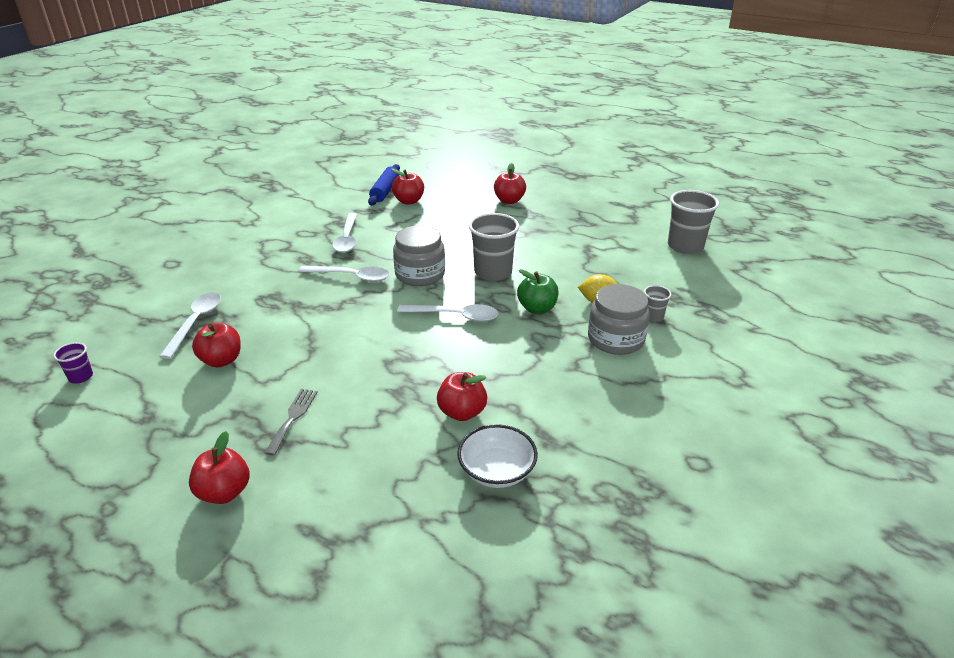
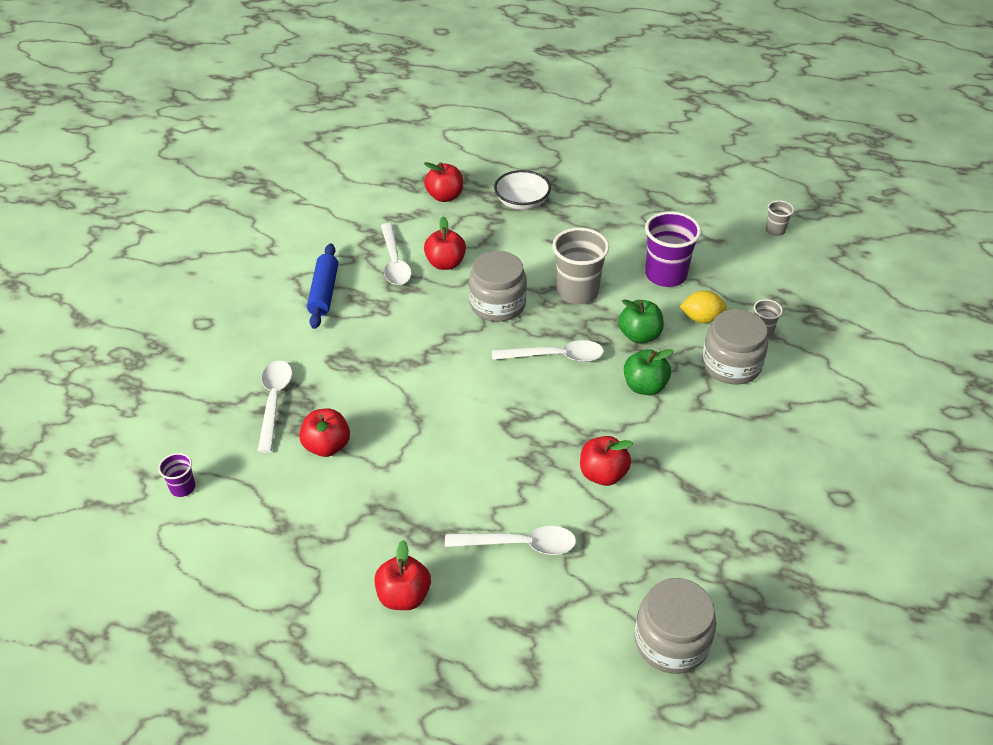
camera: 10 degrees left, 10 degrees up
grey fork [265,389,318,456] -> none
white spoon [299,266,390,282] -> white spoon moved to [445,526,576,555]
blue rolling pin [368,164,400,205] -> blue rolling pin moved to [307,244,338,329]
white bowl [457,424,538,488] -> white bowl moved to [494,170,551,210]
red apple [494,163,526,204] -> red apple moved to [424,216,466,270]
grey cup [668,190,719,254] -> grey cup [766,200,794,236], size x0.50
none -> green apple [624,349,674,395]
none -> grey jar [635,578,716,674]
none -> purple cup [645,211,701,287]

